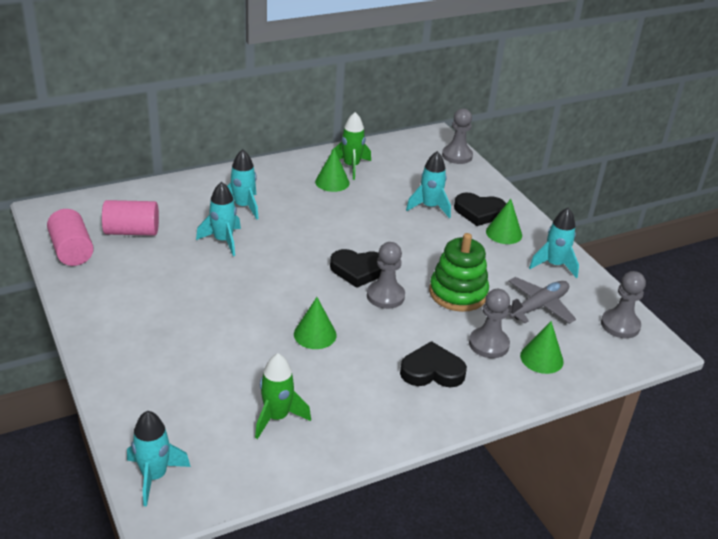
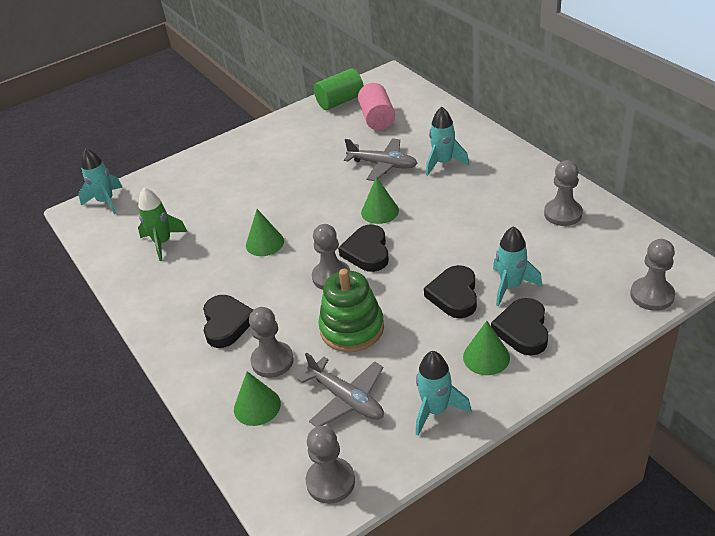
camera: 90 degrees right, 5 degrees up
pink cylinder [47,209,94,266] -> green cylinder [314,69,364,110]
turquoise rocket [196,182,241,256] -> grey plane [344,138,418,181]
green cone [315,148,350,192] -> green cone moved to [361,177,399,224]
green rocket [331,112,371,180] -> grey pawn [544,160,583,226]
none -> black heart [424,265,477,318]

